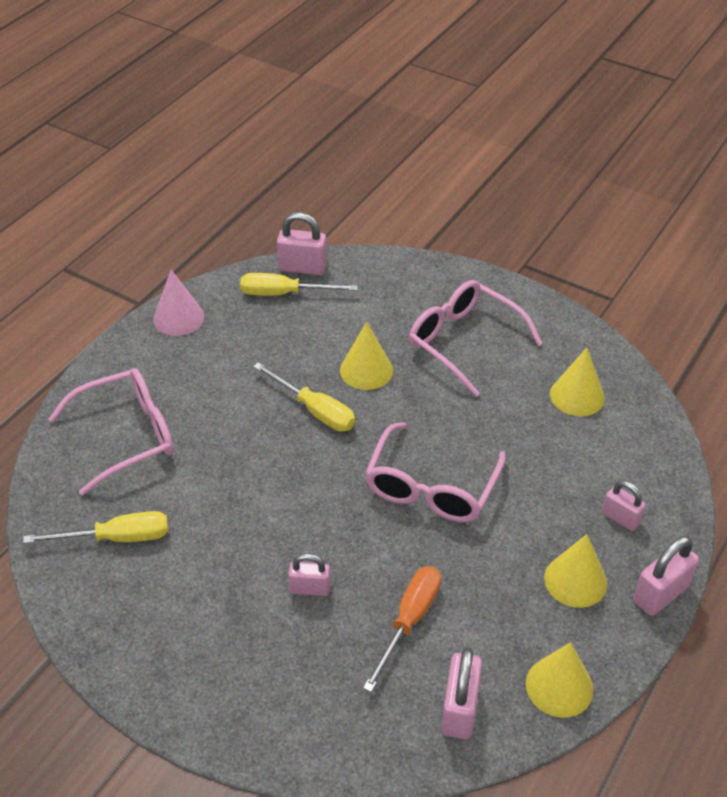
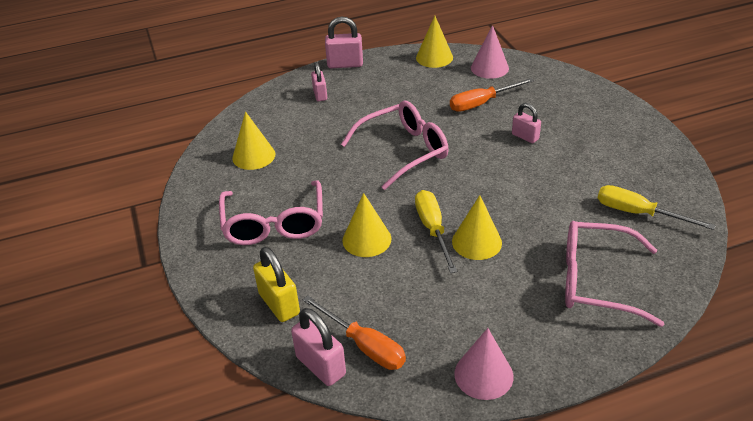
camera: 140 degrees left, 5 degrees down
yellow screwdriver [240,273,358,296] -> orange screwdriver [303,295,406,370]
pink padlock [441,647,482,739] -> pink cone [471,25,509,79]
yellow cone [544,534,607,608] -> yellow cone moved to [452,195,502,260]
none -> yellow padlock [253,247,300,322]

